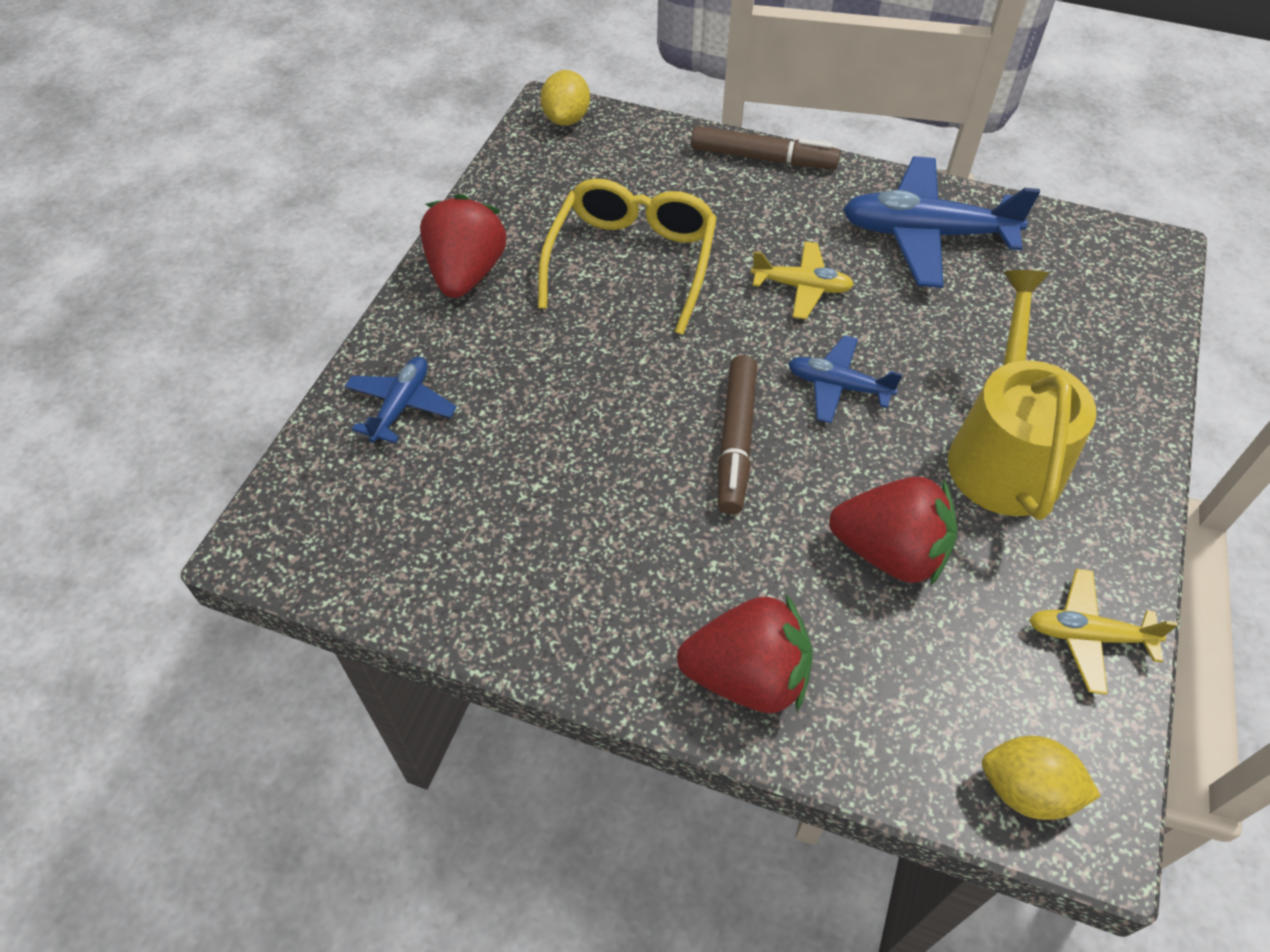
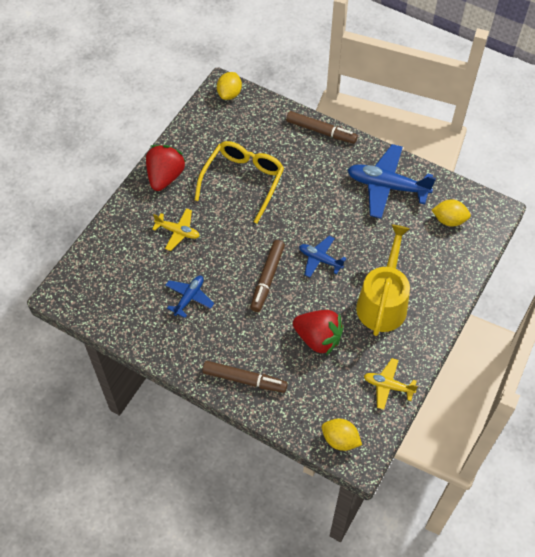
camera: 10 degrees right, 5 degrees up
blue plane [345,357,457,443] -> blue plane moved to [165,276,214,318]
red strawberry [677,595,813,713] -> brown marker [202,361,288,393]
yellow plane [751,241,854,319] -> yellow plane moved to [152,208,199,251]
none -> yellow lemon [432,200,471,226]

